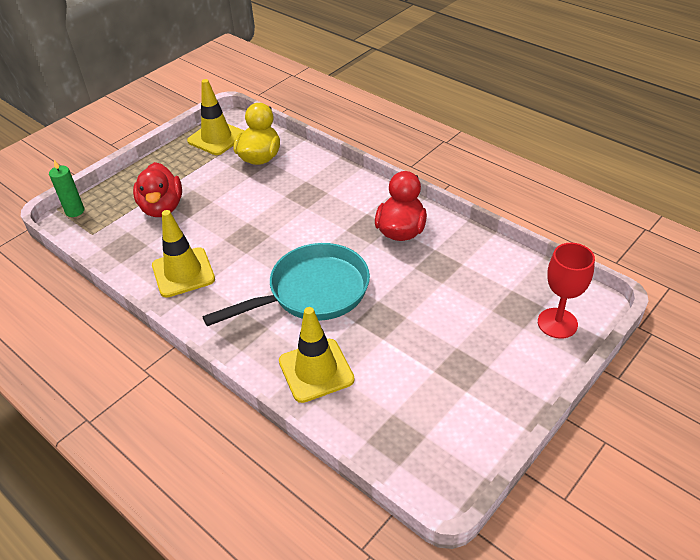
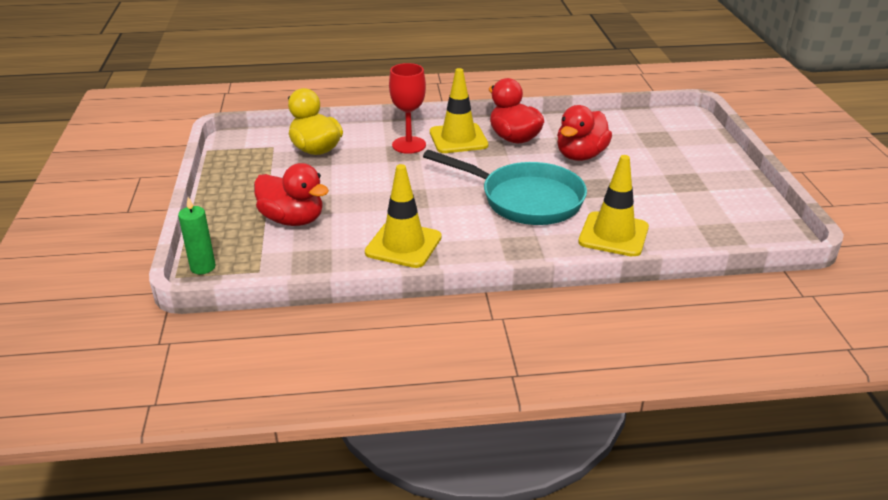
camera: 50 degrees left, 10 degrees down
yellow traffic cone [187,79,244,155] -> yellow traffic cone moved to [430,68,488,153]
turquoise pan [203,243,370,326] -> turquoise pan turned 105 degrees clockwise [423,150,587,225]
red goblet [538,243,595,339] -> red goblet moved to [389,63,426,154]
none -> red duck [557,105,612,161]

